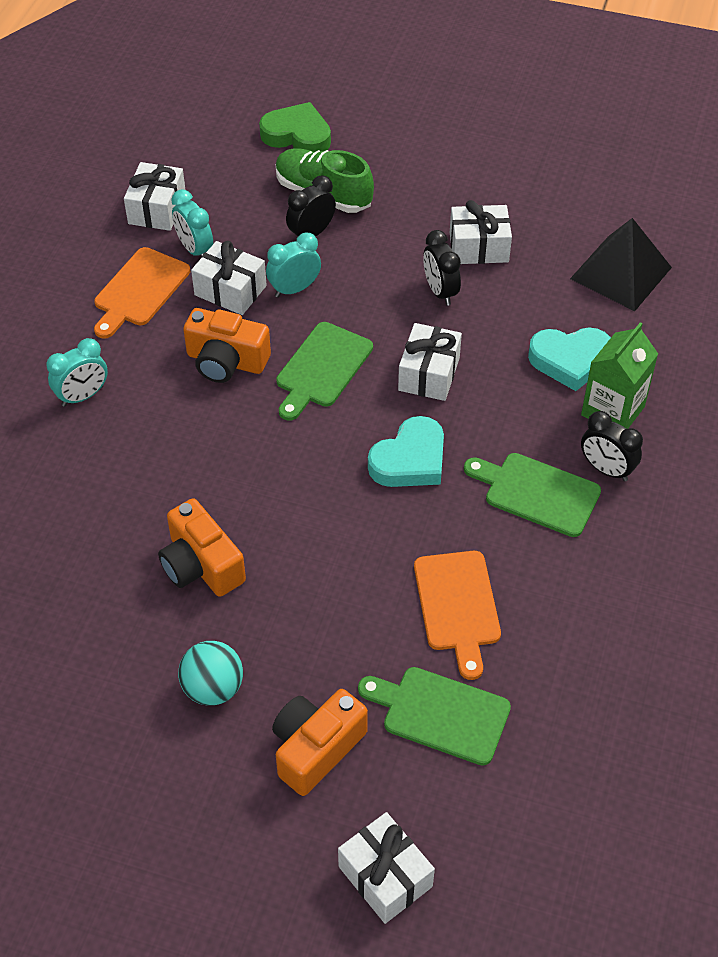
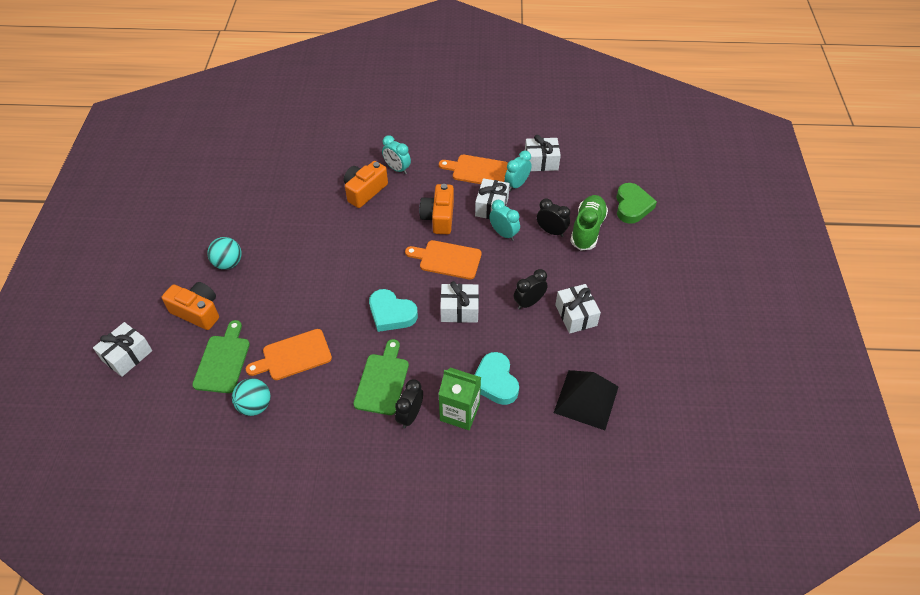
camera: 75 degrees right, 0 degrees up
orange camera [158,498,246,597] -> orange camera moved to [344,161,388,208]
green cutting board [276,322,373,421] -> orange cutting board [405,240,482,280]
none -> turquoise ball [232,378,271,416]

